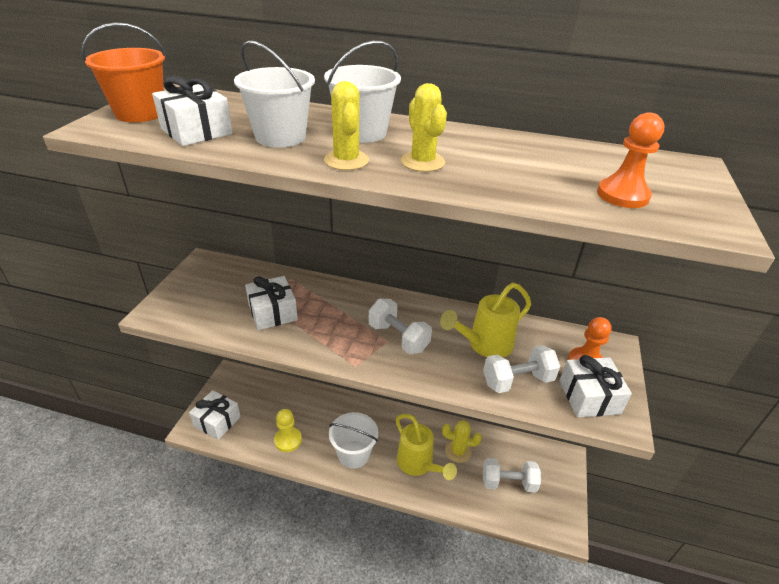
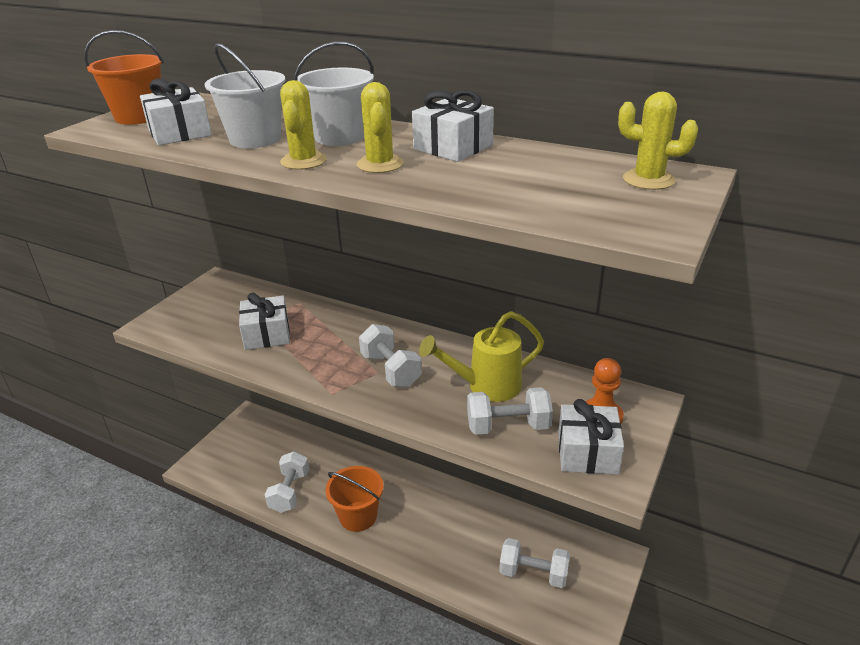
camera: 15 degrees right, 5 degrees down
white gift [189,390,241,440] -> white gift moved to [412,90,494,162]
yellow pawn [274,409,302,452] -> white dumbbell [265,451,309,513]
white bucket [329,412,378,469] -> orange bucket [326,466,384,532]
yellow watering can [396,414,457,480] -> none
yellow cactus [442,420,482,463] -> yellow cactus moved to [618,92,698,190]
orange pawn [597,112,665,208] -> none

